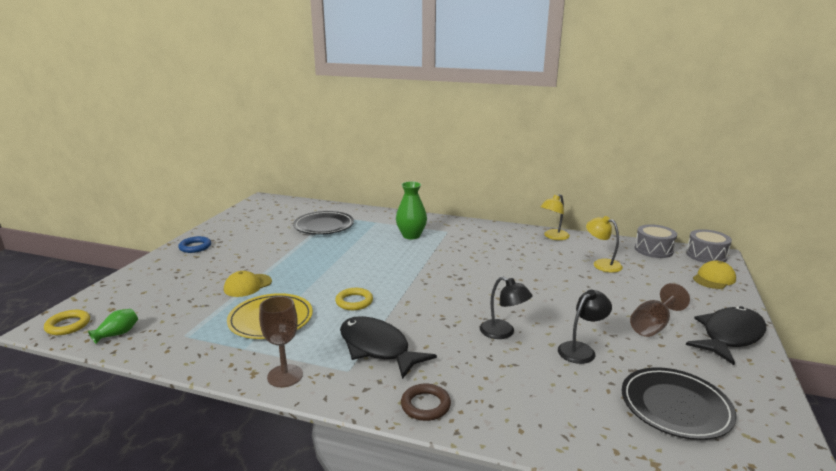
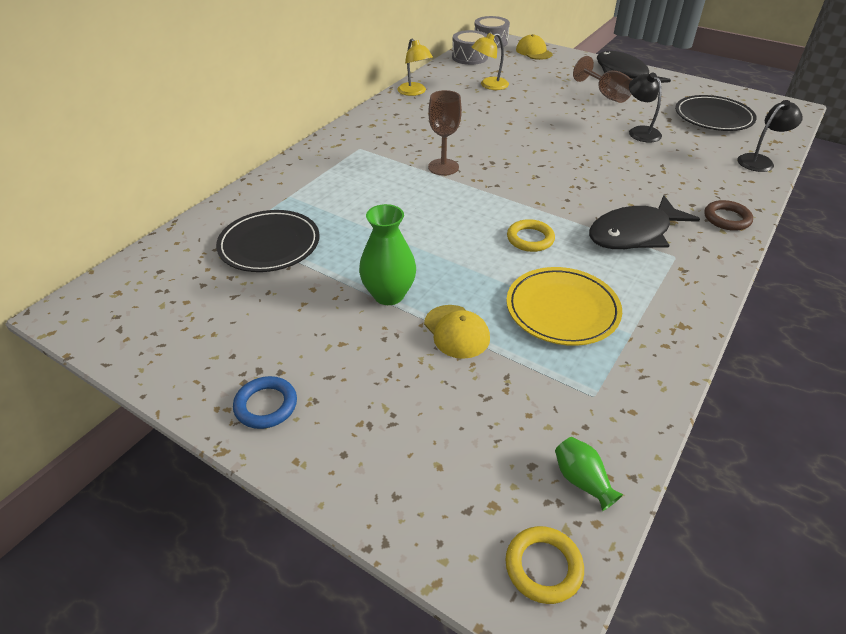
camera: 75 degrees left, 20 degrees up
brown goblet [259,296,303,387] -> brown goblet moved to [428,90,462,176]
green vase [396,181,427,239] -> green vase moved to [359,204,416,305]
black lamp [480,277,532,339] -> black lamp moved to [737,100,803,172]

